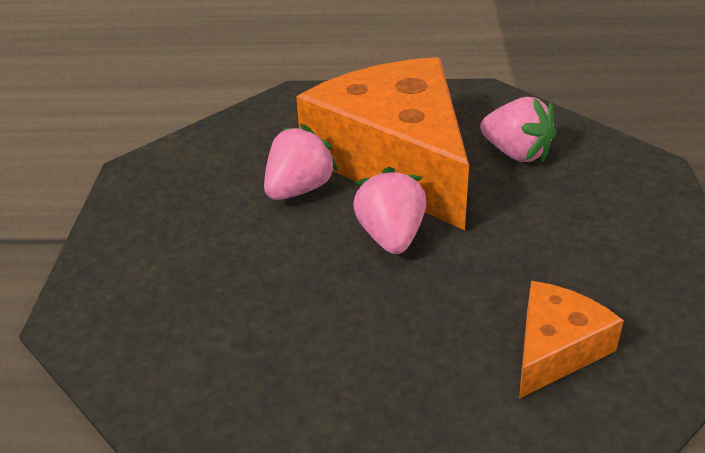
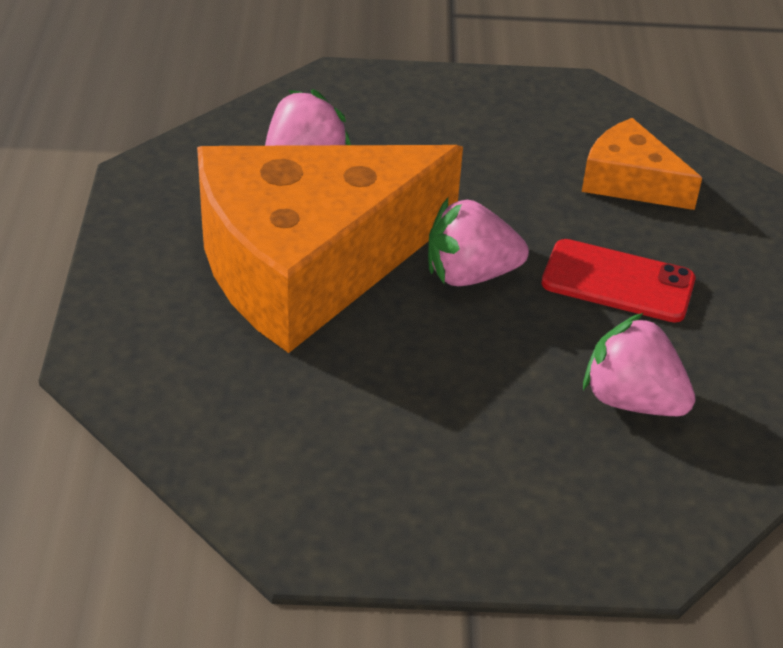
camera: 95 degrees left, 5 degrees up
pink strawberry [264,124,339,200] -> pink strawberry moved to [583,313,696,416]
none -> red phone [541,239,696,323]

